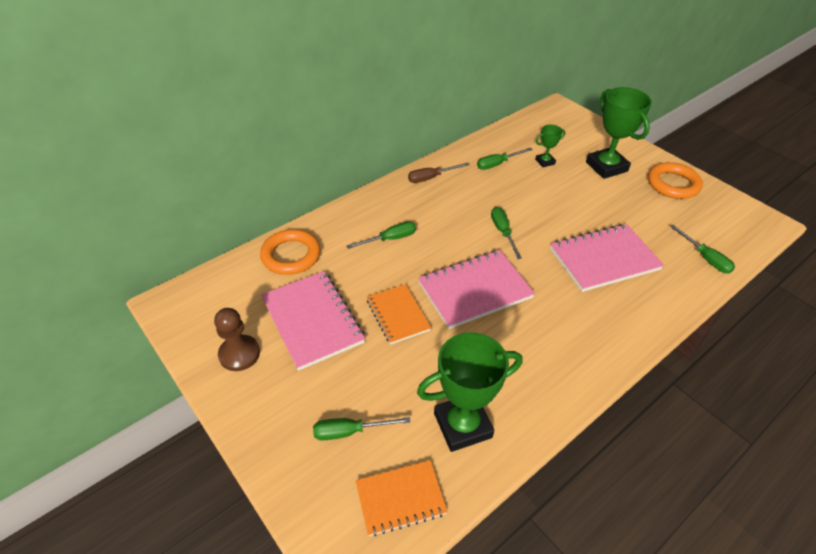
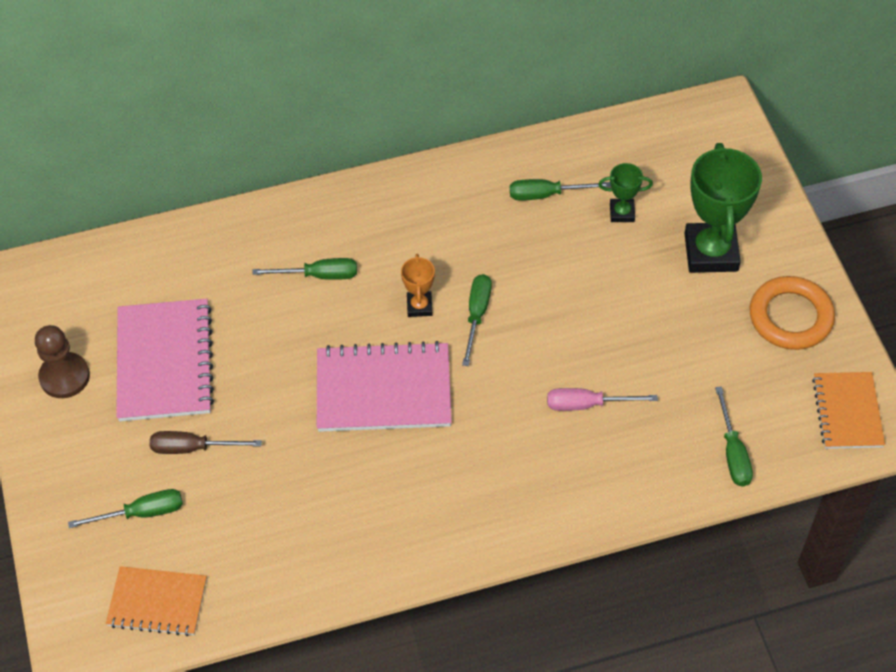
camera: 25 degrees right, 10 degrees up
orange ring [260,229,320,275] -> none
green screwdriver [313,417,411,440] -> green screwdriver turned 150 degrees clockwise [68,489,183,528]
orange notebook [367,284,431,345] -> orange notebook moved to [812,372,885,449]
brown screwdriver [408,163,469,183] -> brown screwdriver moved to [150,431,262,454]
green trophy [417,332,522,452] -> none
pink notebook [550,224,664,292] -> pink screwdriver [547,388,658,411]
none -> orange trophy [401,254,435,317]

